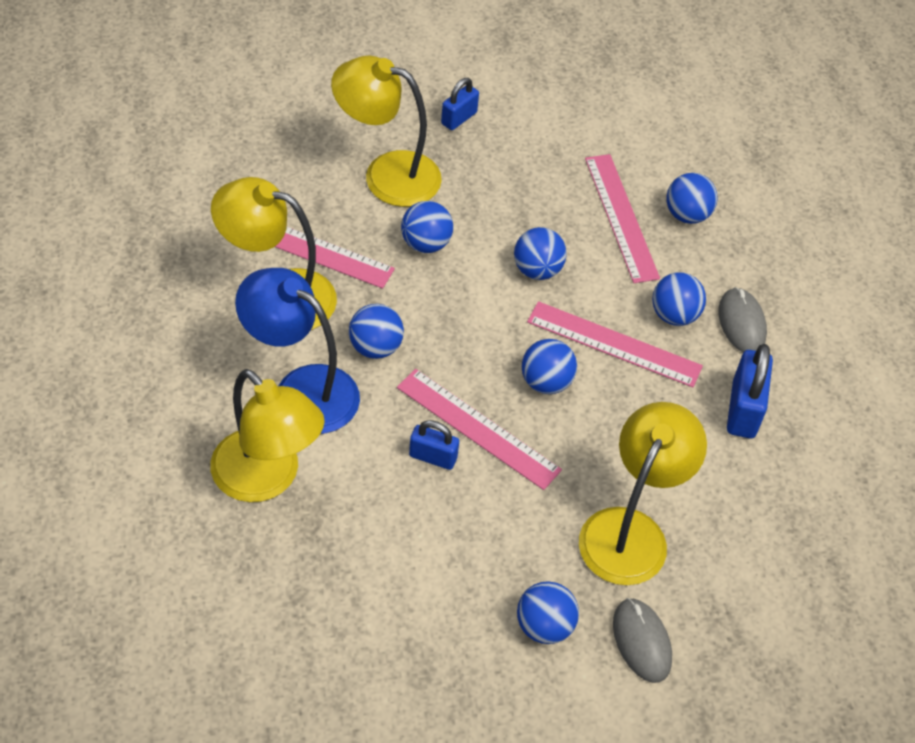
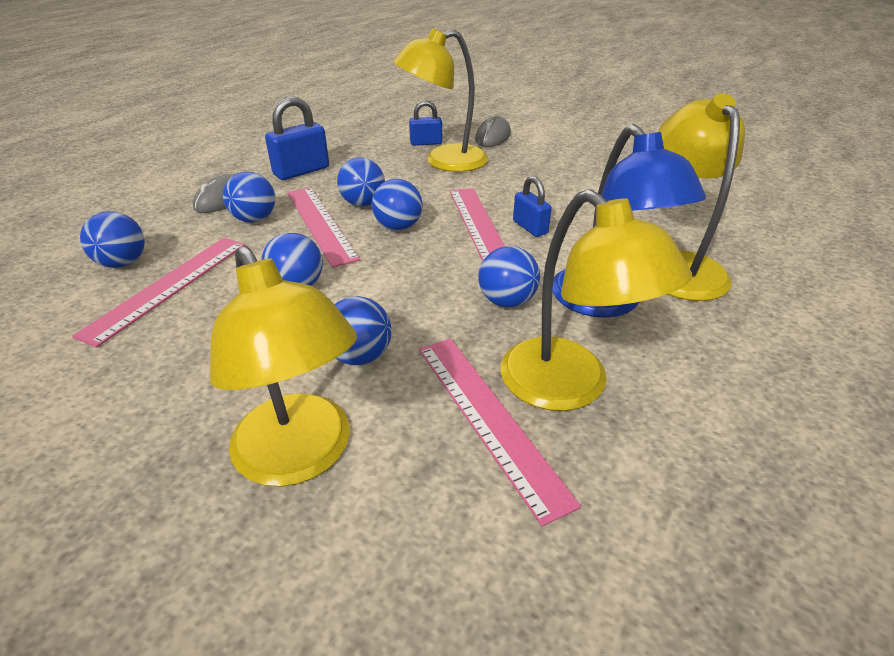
camera: 135 degrees left, 15 degrees down
blue padlock [441,78,479,130] -> blue padlock moved to [409,100,442,146]
blue ball [517,581,579,644] -> blue ball moved to [337,157,385,206]

